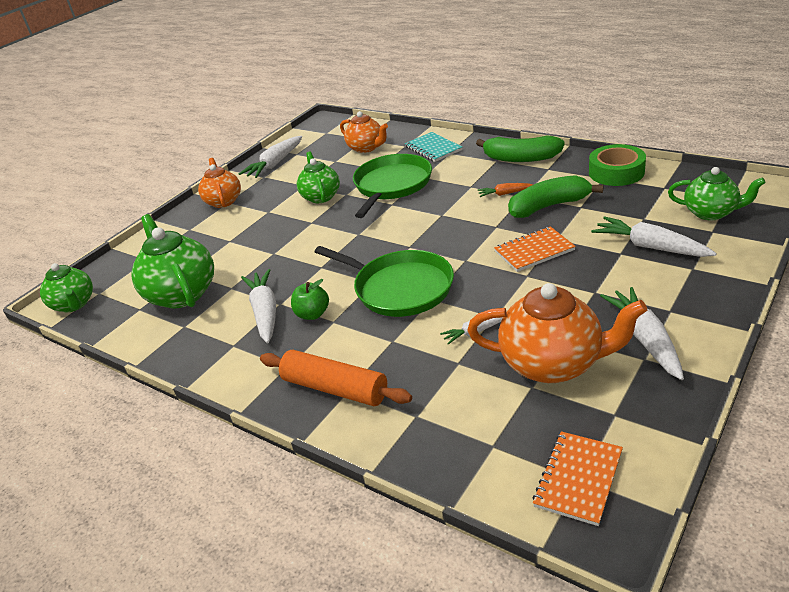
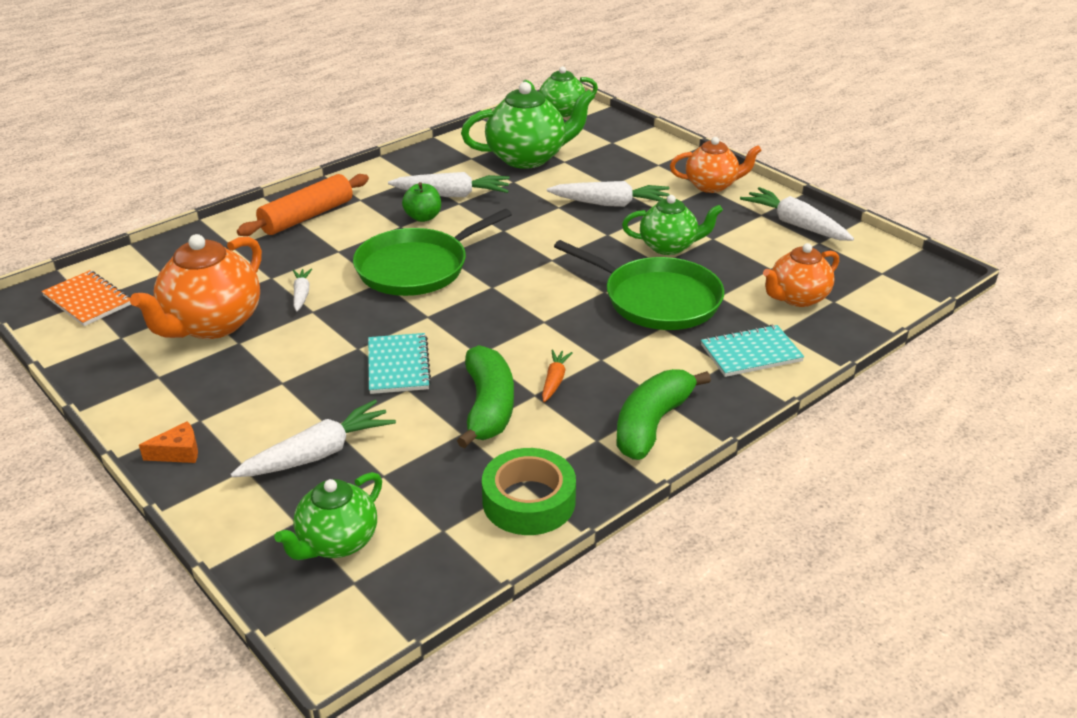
camera: 100 degrees right, 0 degrees up
orange notebook [494,226,576,272] -> turquoise notebook [368,333,431,394]
white carrot [600,287,684,380] -> white carrot moved to [547,181,670,207]
none -> orange cheese [139,421,198,463]

